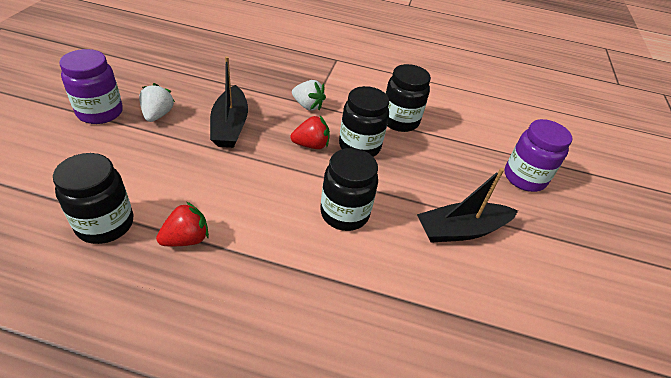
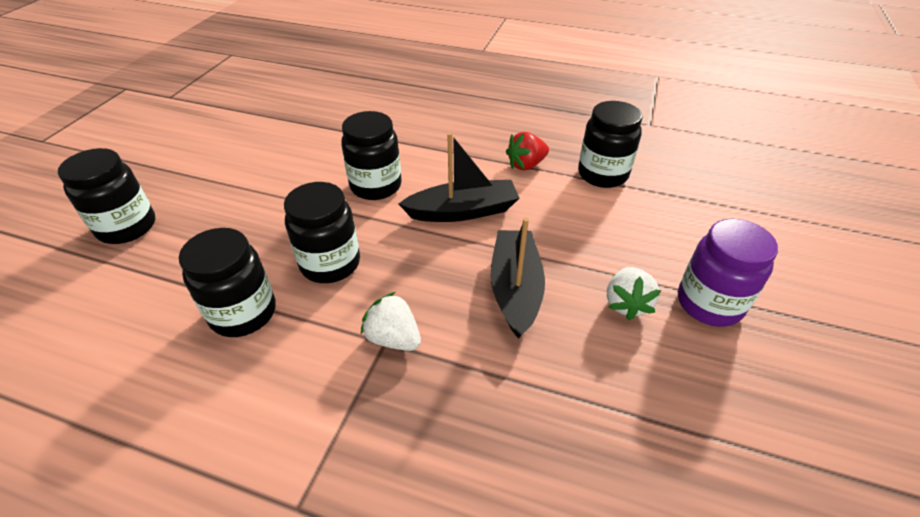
camera: 170 degrees left, 0 degrees up
red strawberry [291,116,330,149] -> none
black boat [417,168,518,243] -> black boat moved to [399,133,519,222]
purple jar [505,119,572,192] -> black jar [58,148,155,244]

